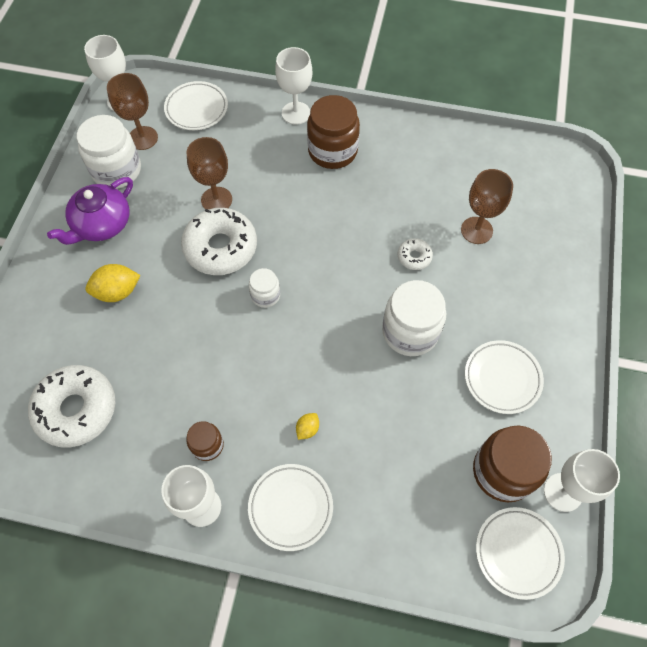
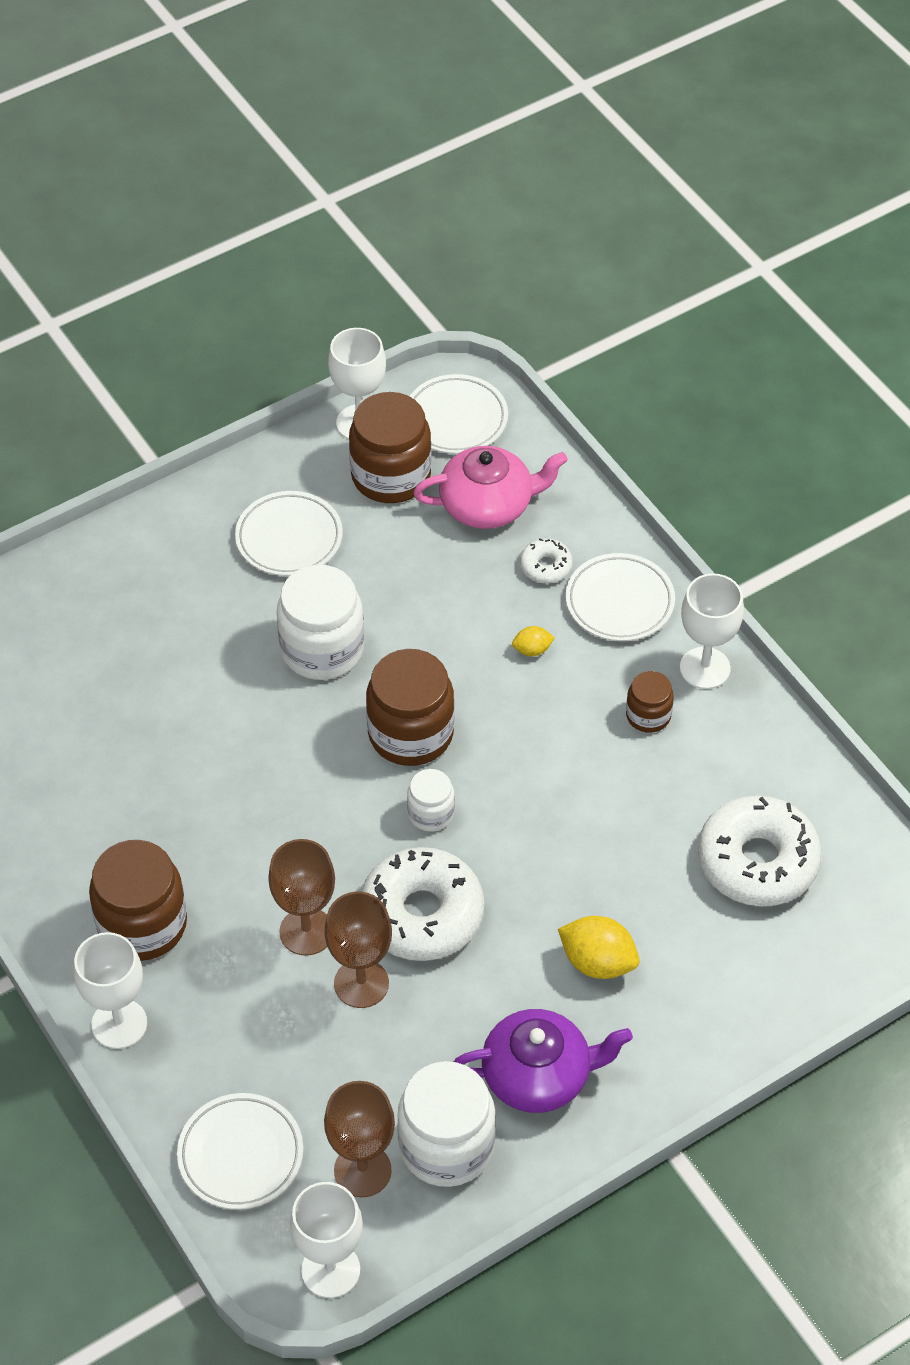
camera: 135 degrees left, 10 degrees down
white donut [398,238,433,270] -> white donut moved to [520,538,573,584]
brown goblet [461,169,513,244] -> brown goblet moved to [268,839,335,956]
none -> brown jar [366,649,454,766]
none -> pink teapot [413,446,568,529]

